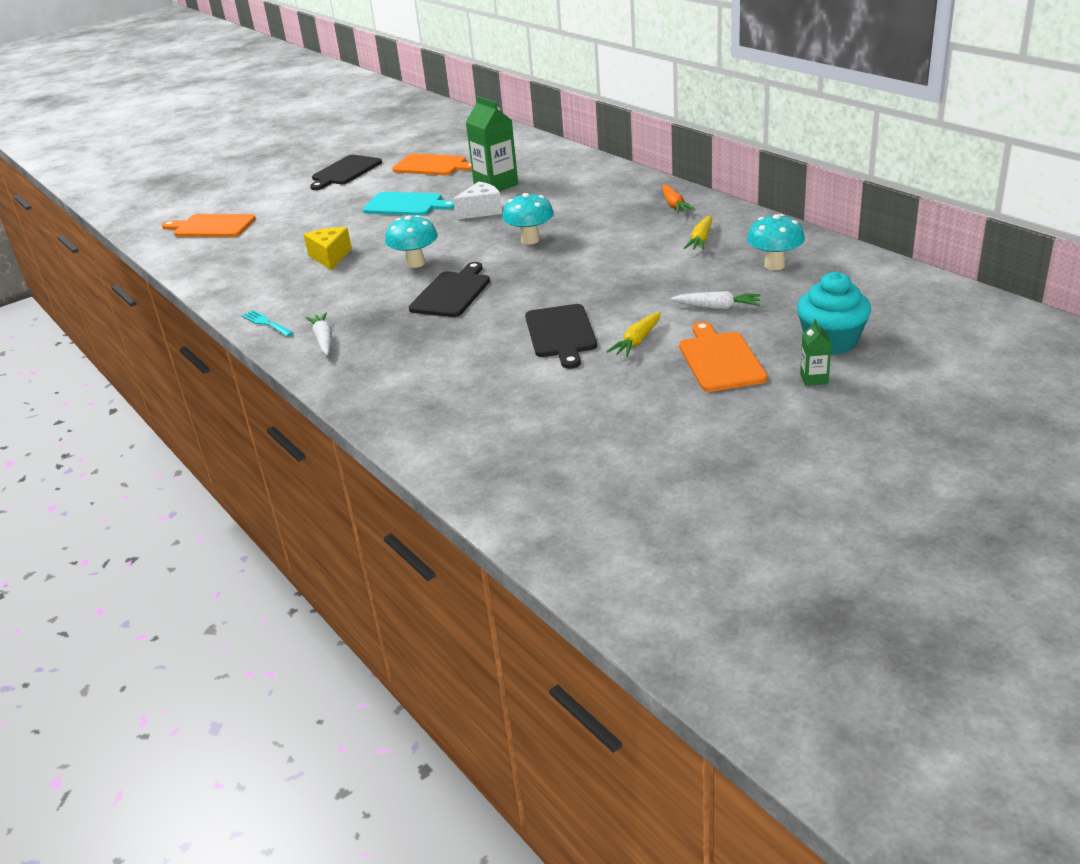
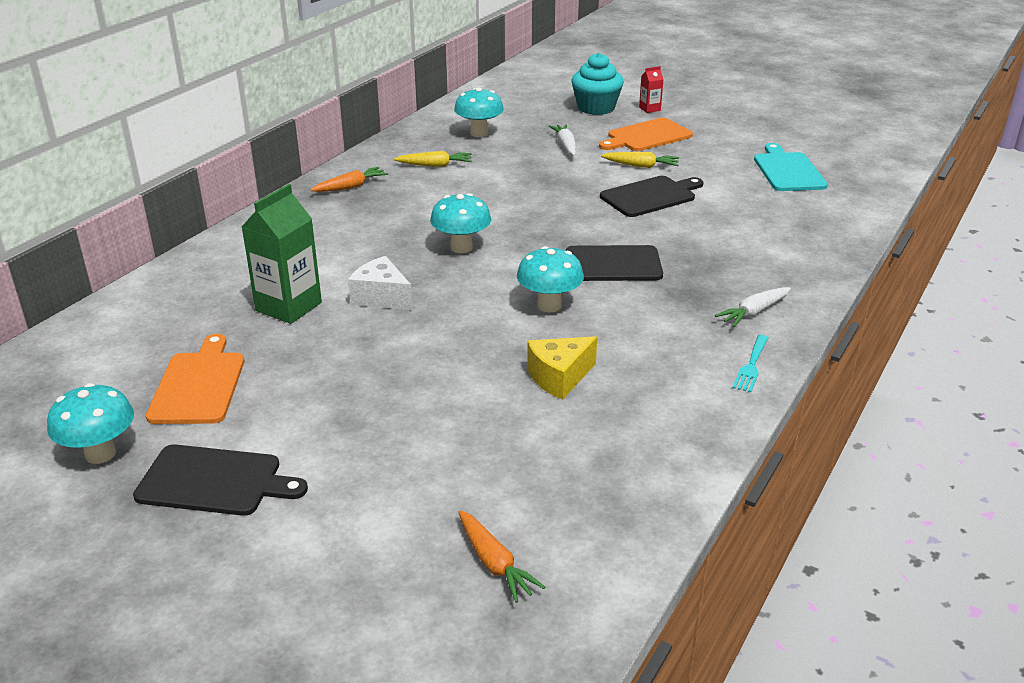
camera: 115 degrees left, 0 degrees up
orange cutting board [162,214,256,237] -> orange carrot [458,510,545,603]
turquoise cutting board [363,192,454,216] -> turquoise cutting board moved to [754,143,828,191]
green carton [800,319,832,386] -> red carton [639,66,663,113]
none -> turquoise mushroom [47,383,134,464]

